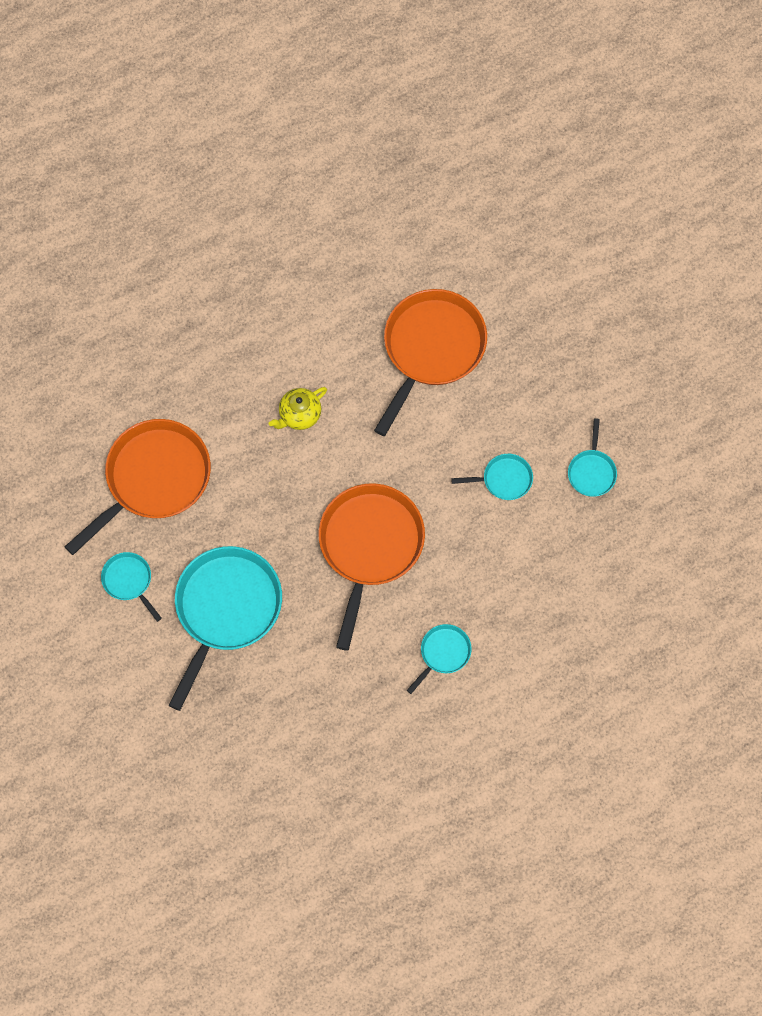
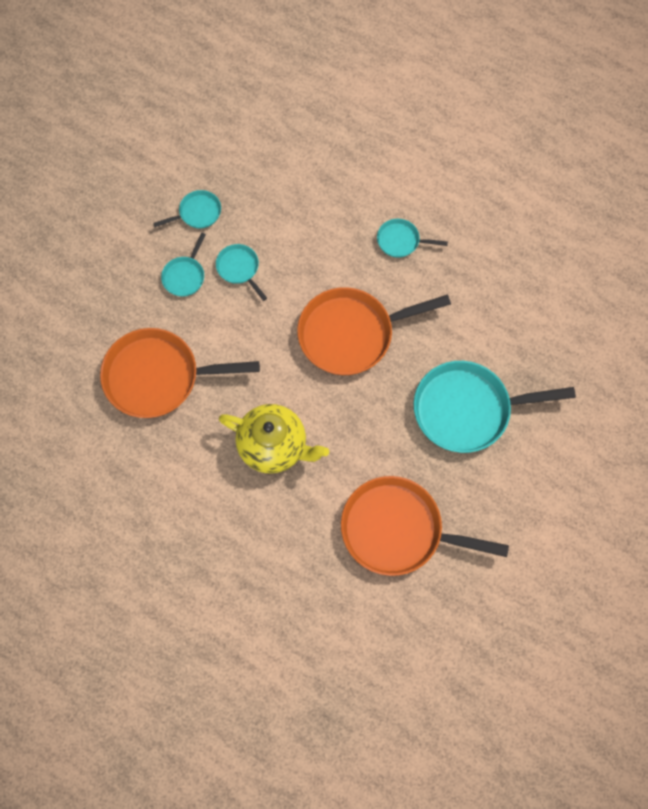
camera: 120 degrees left, 0 degrees up
turquoise pan [101,552,162,622] -> turquoise pan moved to [161,233,206,297]
yellow teapot [269,387,327,430] -> yellow teapot [219,404,329,474], size x1.73

